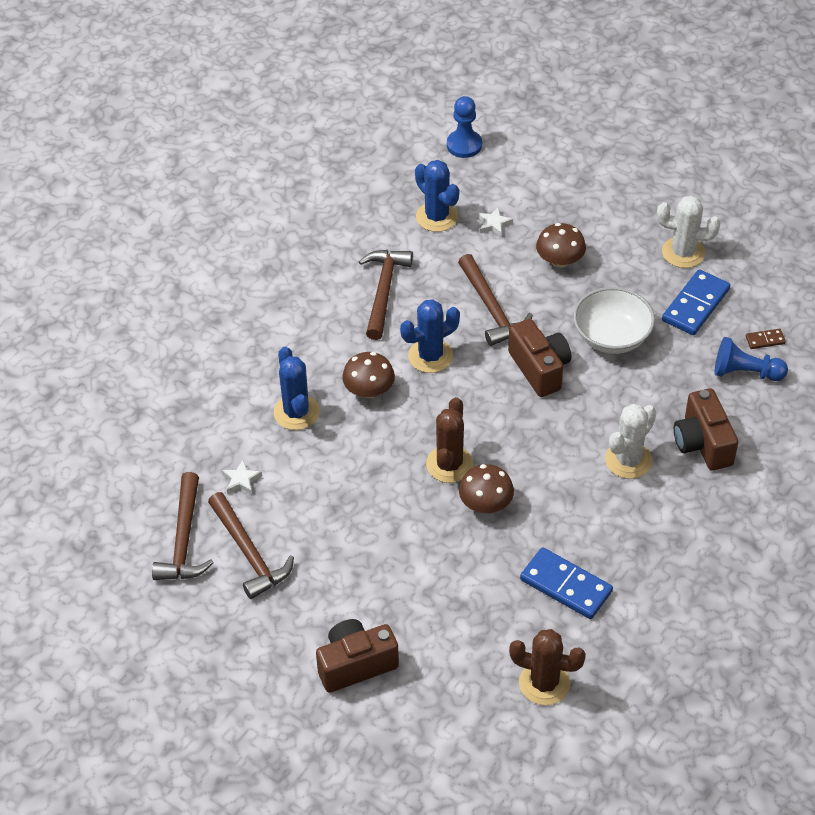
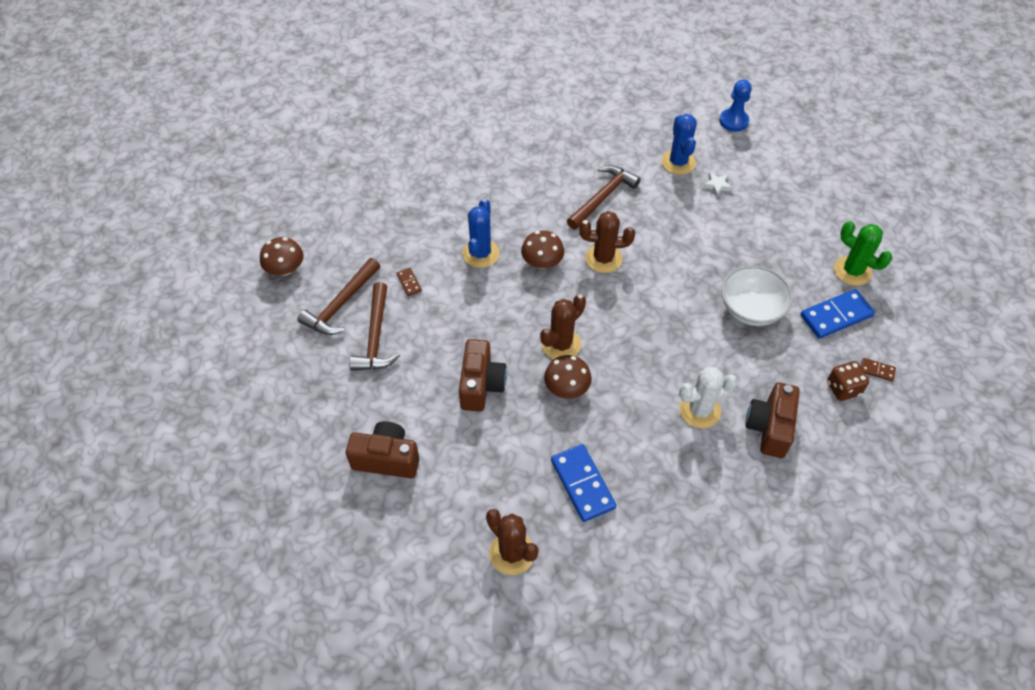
camera: 30 degrees right, 5 degrees up
white star [222,460,262,495] -> brown domino [397,268,422,296]
blue cactus [400,299,460,373] -> brown cactus [579,211,635,273]
brown hammer [458,254,533,346] -> none
brown camera [508,319,571,397] -> brown camera moved to [459,339,507,411]
brown mushroom [536,223,586,268] -> brown mushroom moved to [260,237,304,276]
white cactus [657,195,720,268] -> green cactus [834,221,892,286]
blue pawn [714,337,788,381] -> brown dice [827,361,869,401]

